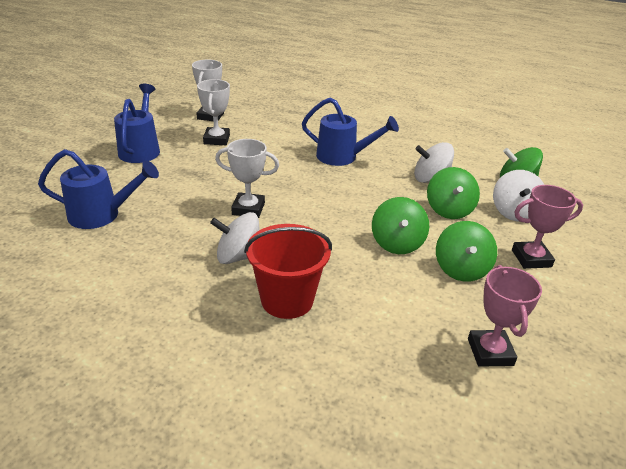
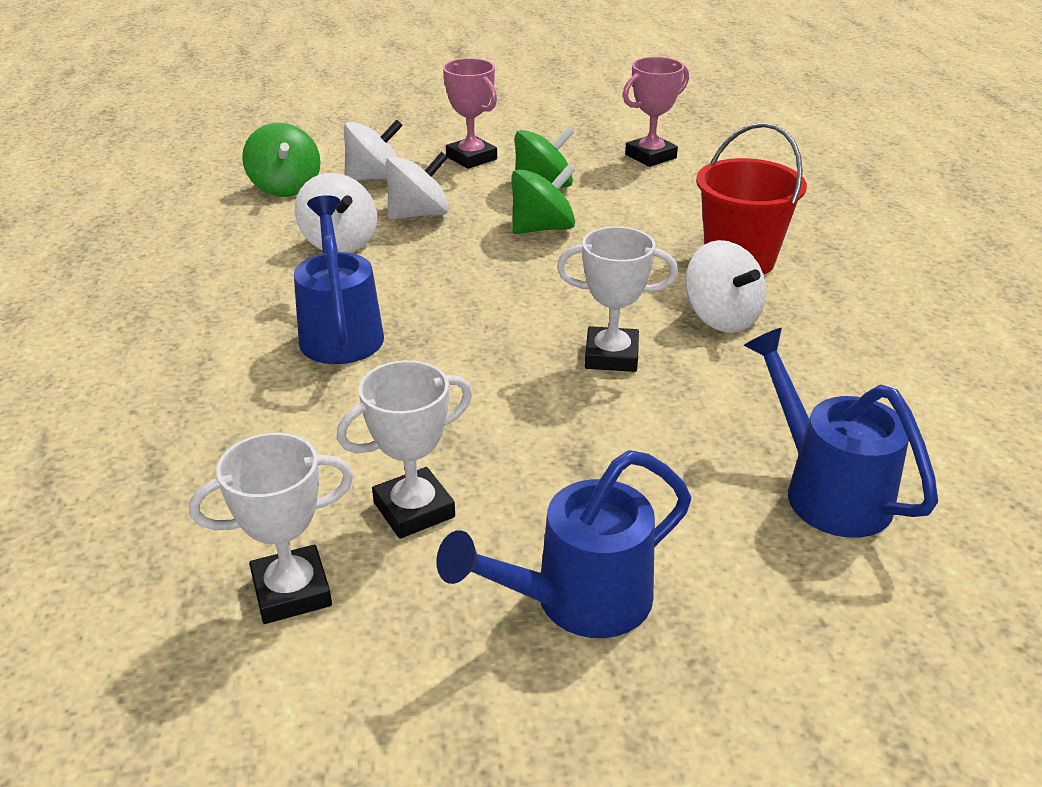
camera: 120 degrees left, 0 degrees up
white trophy [215,139,279,218] -> white trophy turned 60 degrees counterclockwise [557,226,678,372]
green spinning top [427,167,480,219] -> white spinning top [386,152,449,220]

